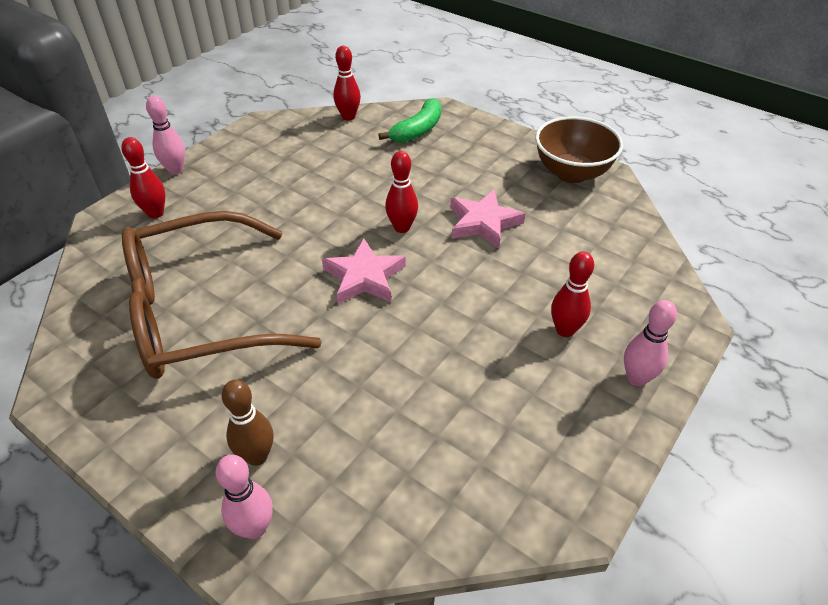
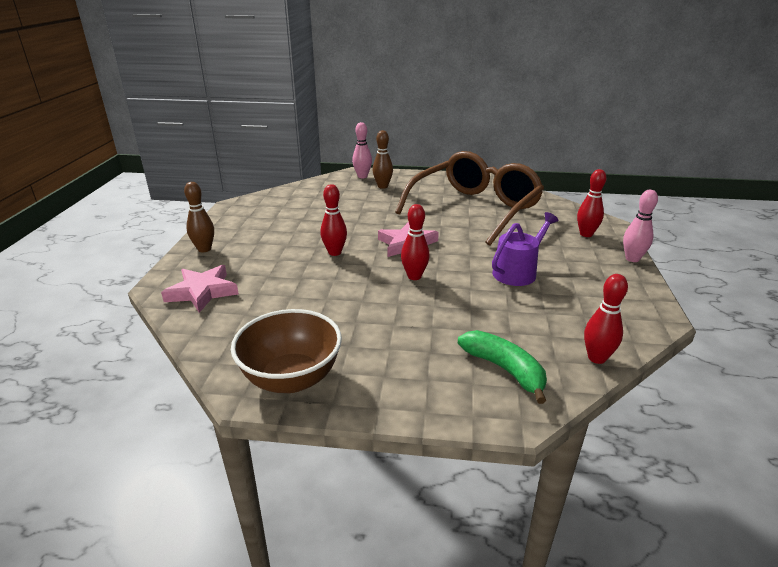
camera: 150 degrees right, 15 degrees down
green banana [378,98,441,143] -> green banana turned 135 degrees clockwise [458,330,547,404]
pink star [450,190,526,249] -> pink star moved to [161,265,239,313]
red bowling pin [551,252,594,337] -> red bowling pin moved to [321,184,347,256]
pink bowling pin [624,300,677,386] -> brown bowling pin [184,182,214,253]
none -> purple watering can [492,212,559,286]

